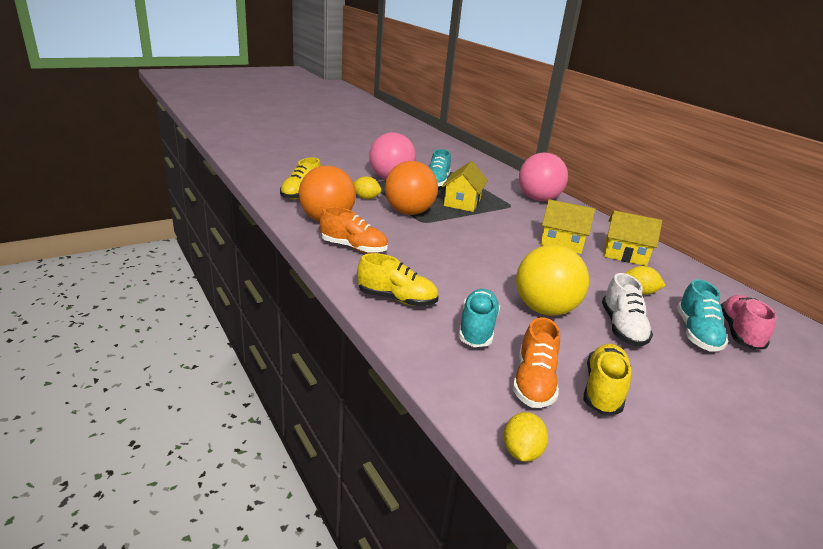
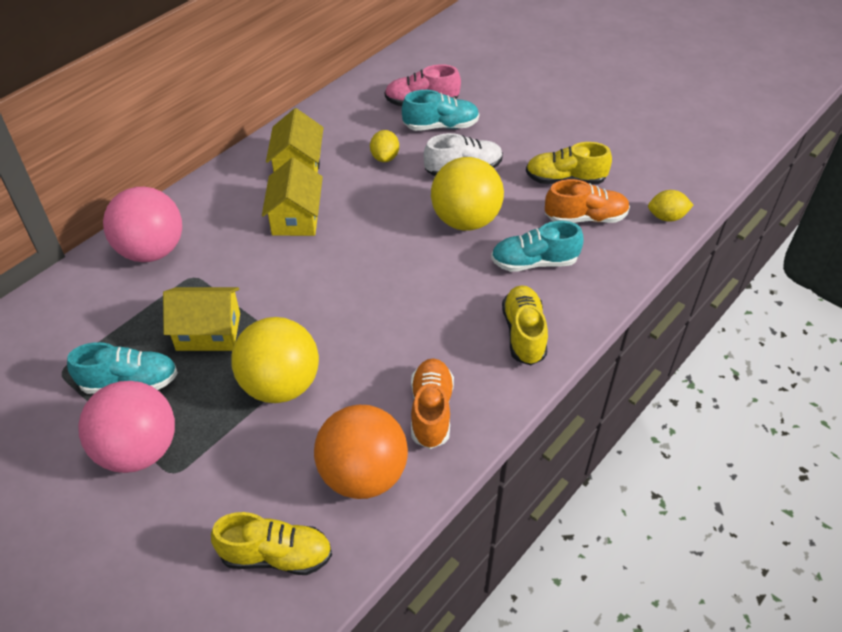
camera: 105 degrees left, 20 degrees up
yellow lemon [354,176,382,199] -> none
orange ball [385,161,438,215] -> yellow ball [231,317,319,403]

